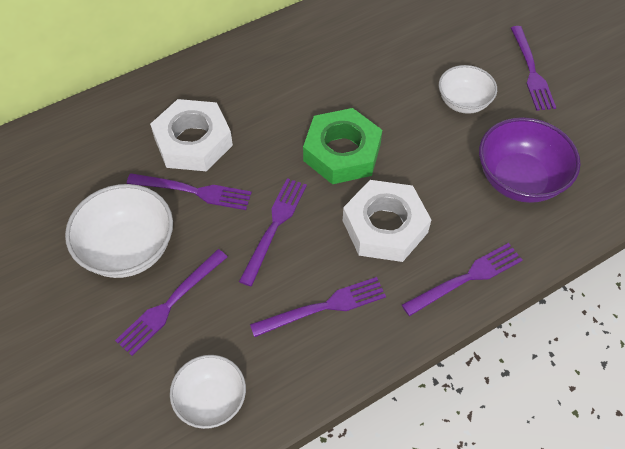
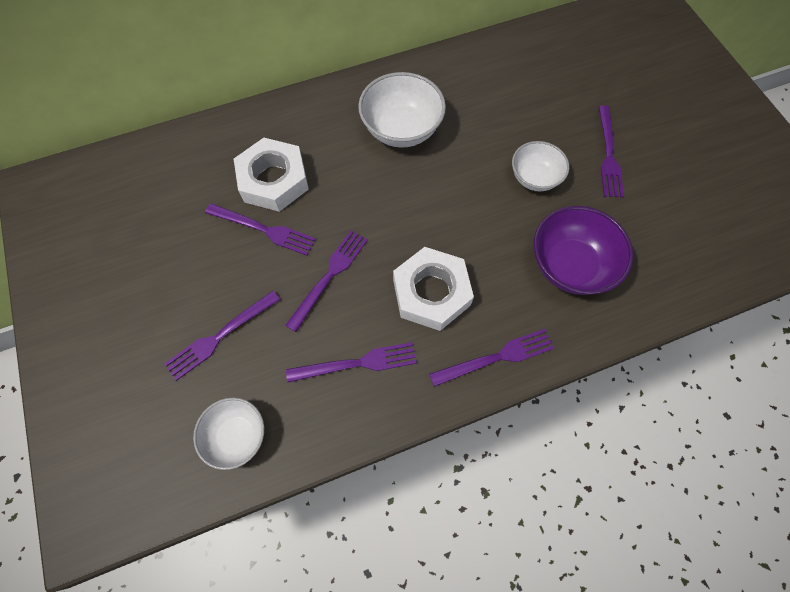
camera: 10 degrees right, 10 degrees up
white bowl [65,184,173,278] -> white bowl moved to [358,72,446,148]
green nut [303,108,382,184] -> none

